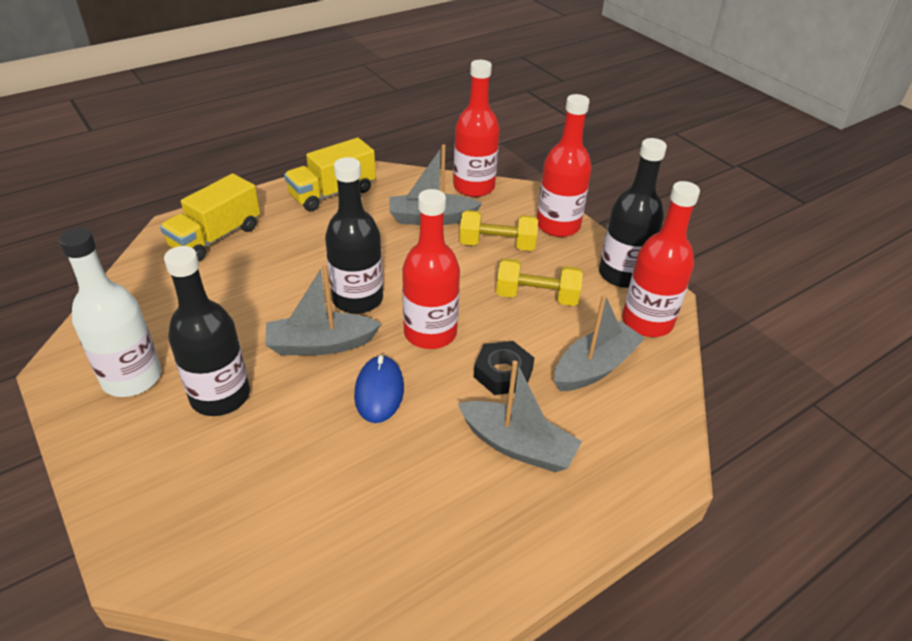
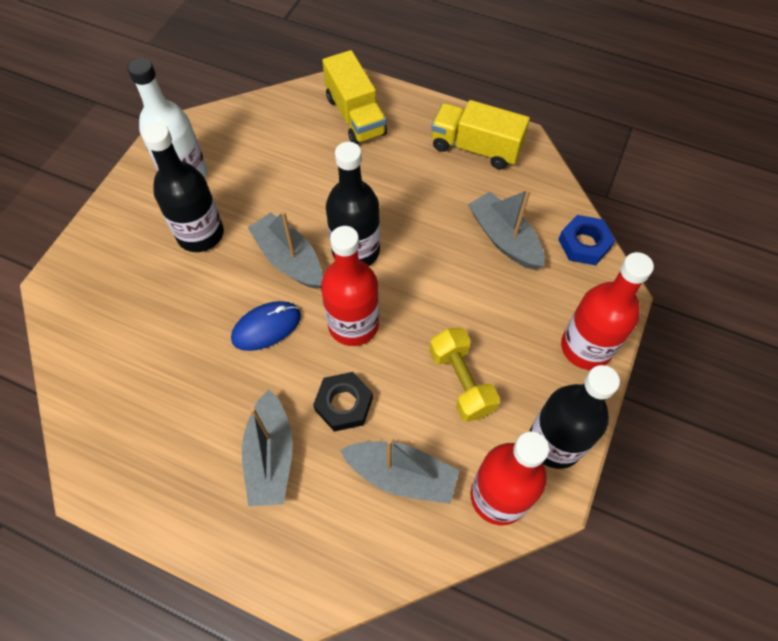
camera: 60 degrees right, 20 degrees up
yellow truck [160,174,260,261] -> yellow truck turned 120 degrees counterclockwise [322,50,387,144]
red bottle [453,60,500,197] -> blue nut [558,215,615,265]
yellow dumbbell [459,210,538,251] -> none

